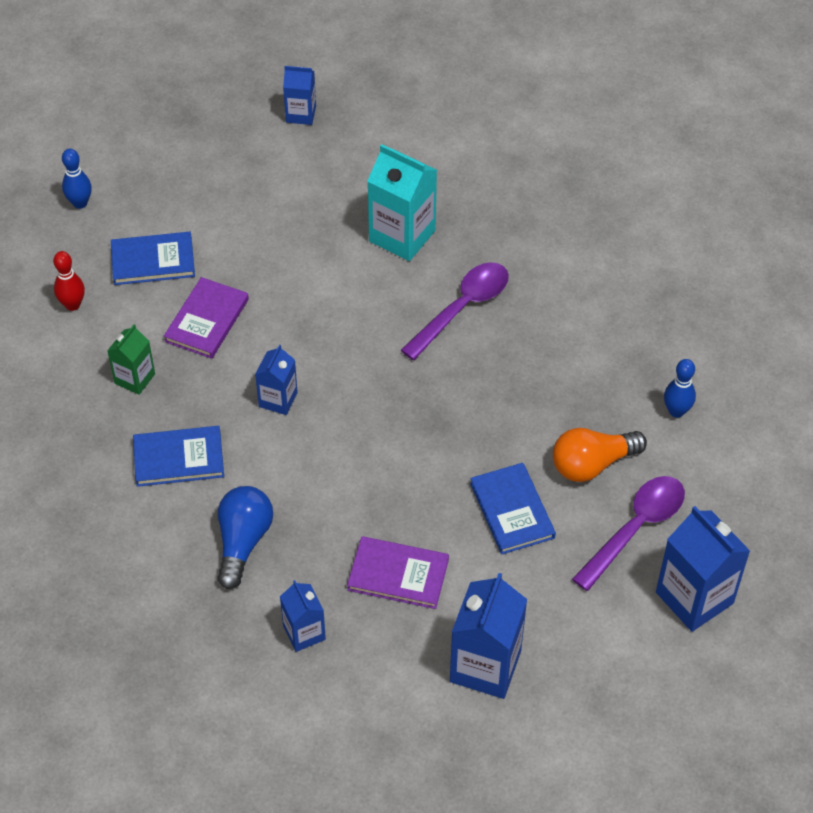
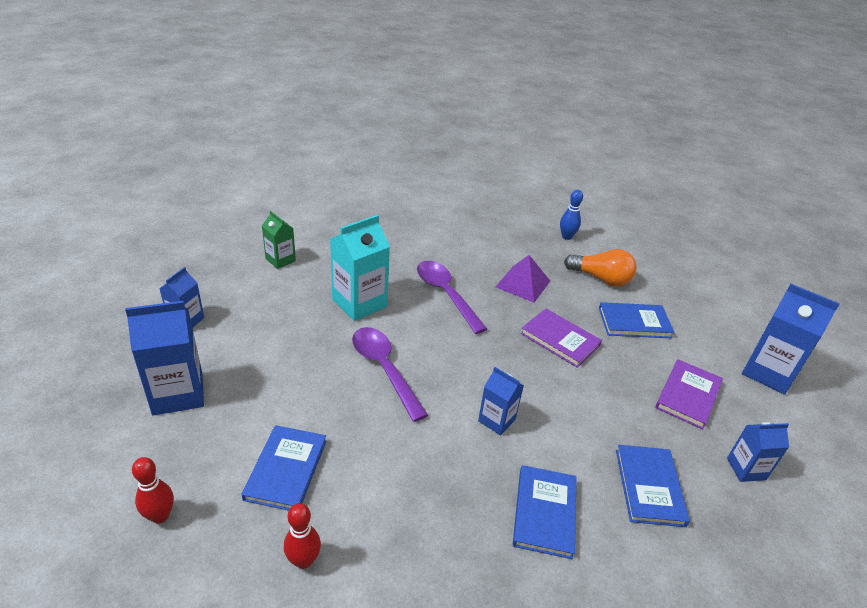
camera: 75 degrees left, 15 degrees down
blue bowling pin [62,149,92,209] -> red bowling pin [132,457,174,524]
green carton [107,324,155,395] -> green carton moved to [262,211,296,269]
purple book [164,277,249,359] -> purple book moved to [521,309,602,368]
blue light bulb [217,486,273,589] -> blue book [616,445,690,527]
orange light bulb [553,428,647,482] -> orange light bulb turned 60 degrees counterclockwise [564,249,637,286]
purple spoon [572,476,685,591] -> purple spoon moved to [352,327,428,422]
blue carton [656,506,750,632] -> blue carton moved to [125,301,204,416]
none -> purple pyramid [496,255,550,303]

